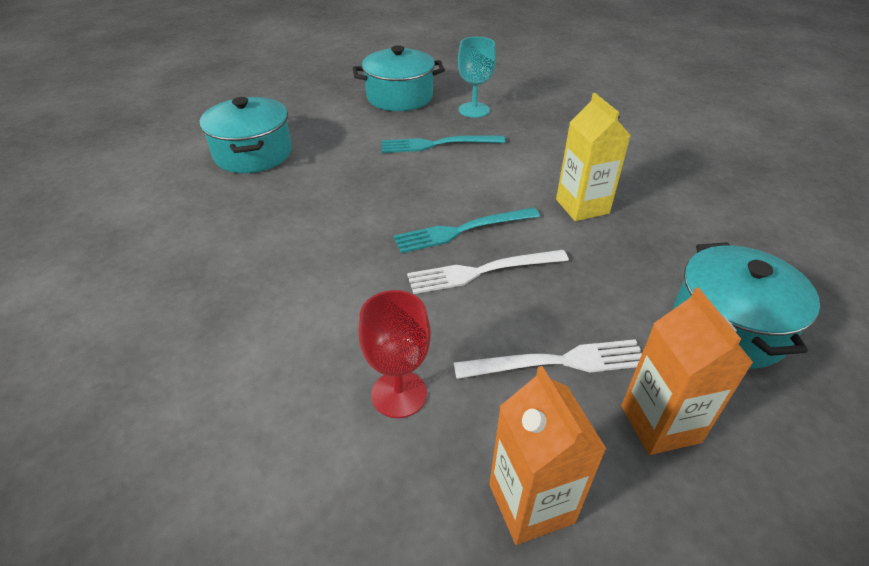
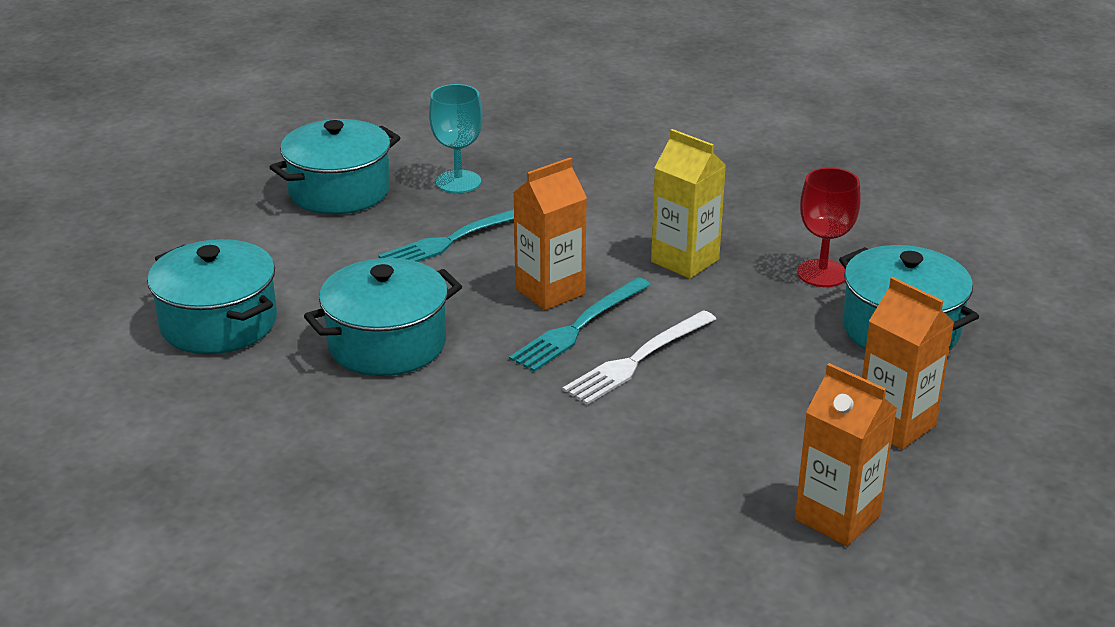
camera: 30 degrees left, 10 degrees down
red goblet [358,290,431,418] -> red goblet moved to [797,168,861,287]
white fork [454,339,642,379] -> none
none -> turquoise pot [304,258,462,376]
none -> orange carton [513,157,587,310]

